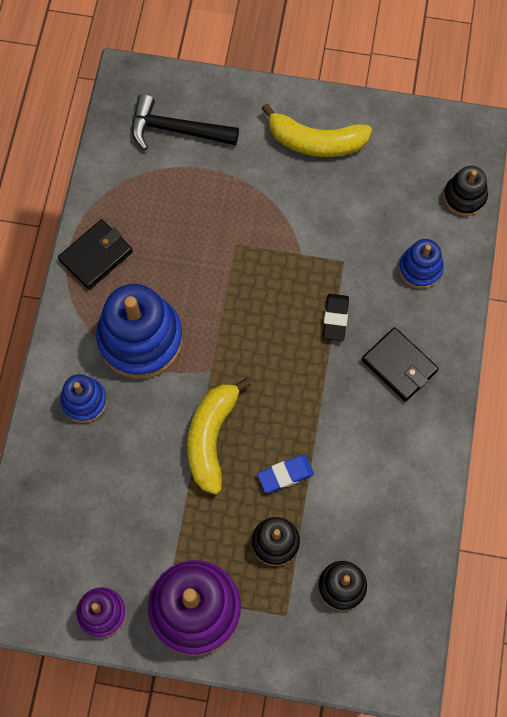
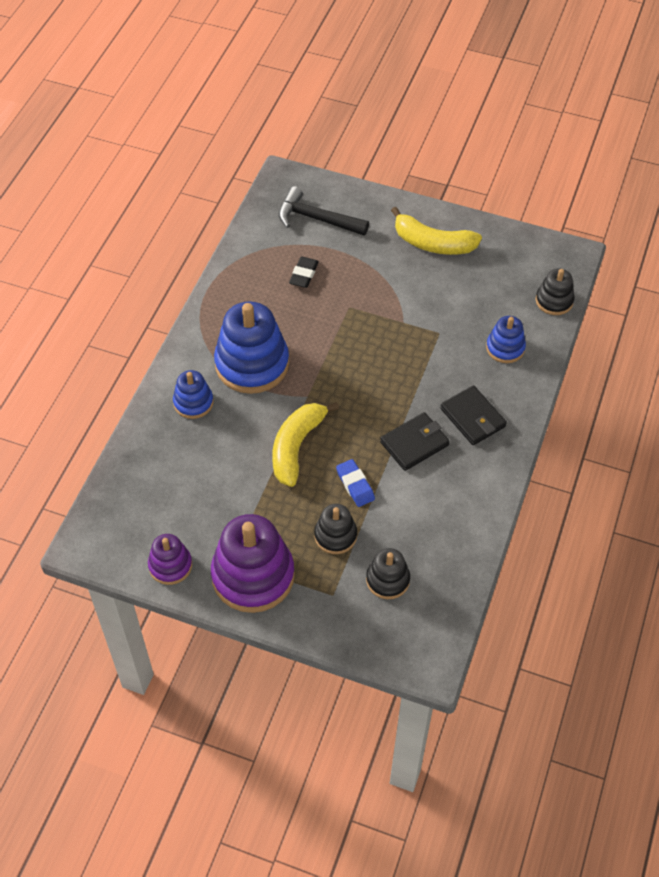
camera: 10 degrees right, 15 degrees down
black wallet [58,219,133,290] -> black wallet moved to [380,412,450,471]
blue eraser [257,455,314,493] -> blue eraser turned 75 degrees clockwise [336,459,375,507]
black eraser [323,294,349,341] -> black eraser moved to [289,257,319,288]

